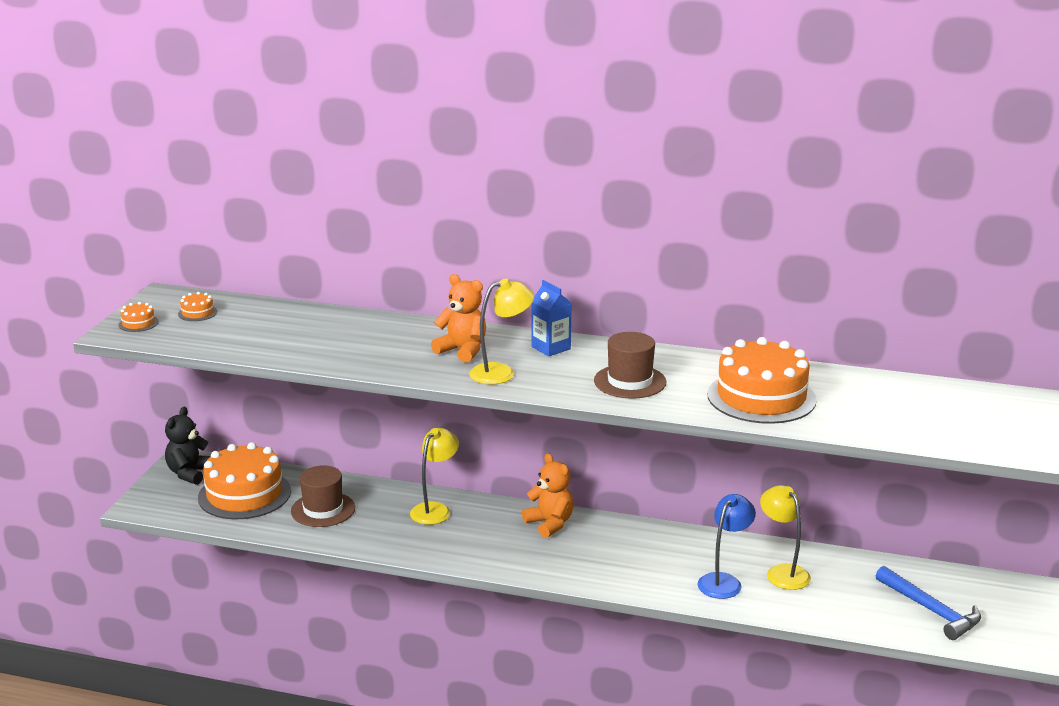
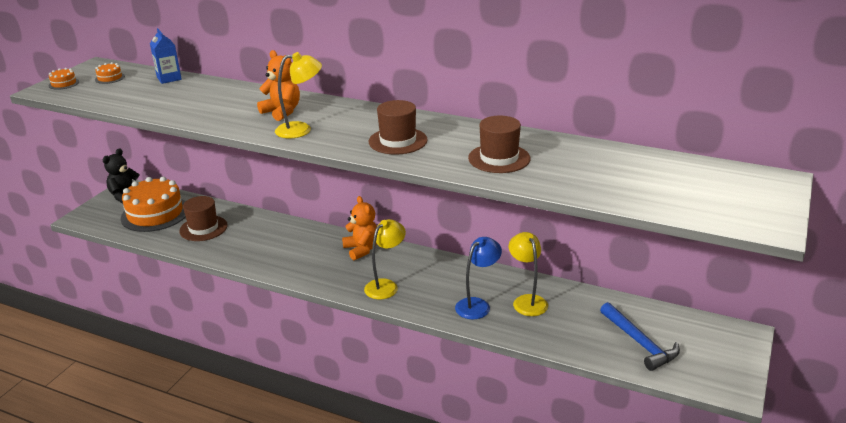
camera: 10 degrees right, 5 degrees up
yellow lamp [410,428,459,525] -> yellow lamp moved to [364,219,406,299]
blue carton [531,280,572,357] -> blue carton moved to [150,28,182,84]
orange cake [707,337,817,424] -> brown hat [468,116,530,173]

